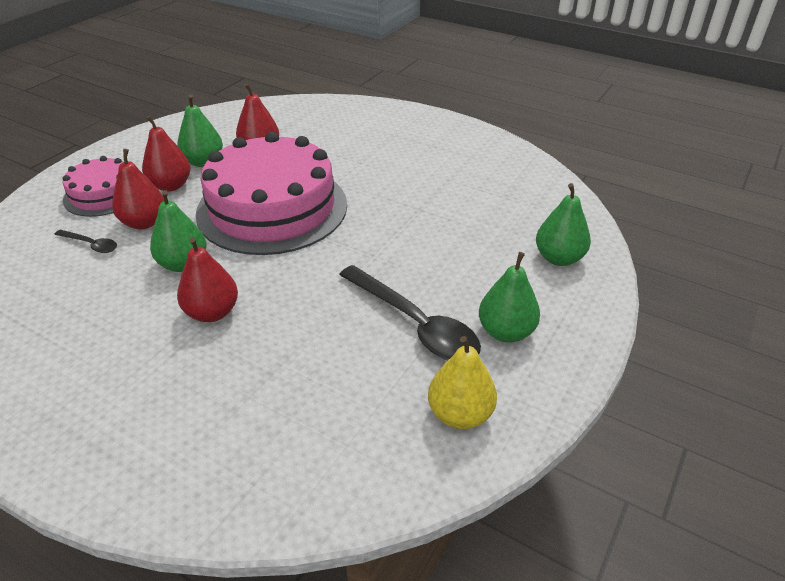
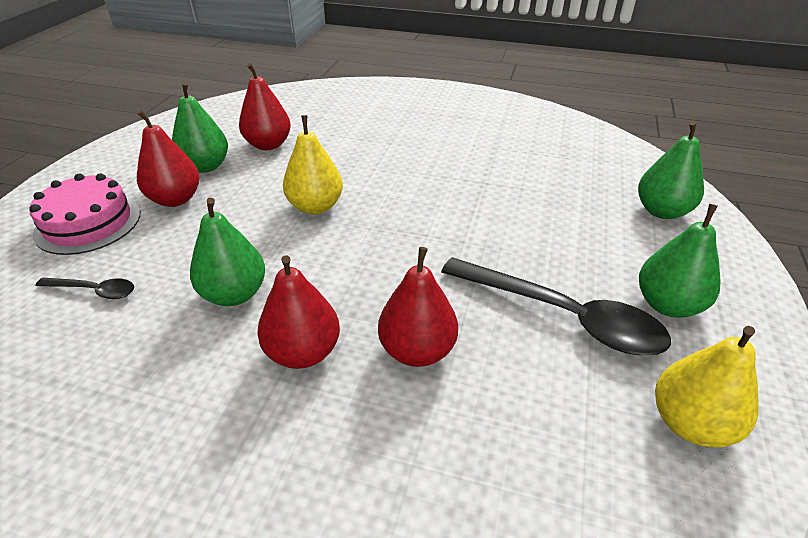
camera: 15 degrees left, 0 degrees up
red pear [112,149,164,229] -> red pear moved to [378,247,458,367]
pink cake [196,132,347,255] -> yellow pear [283,115,343,214]

